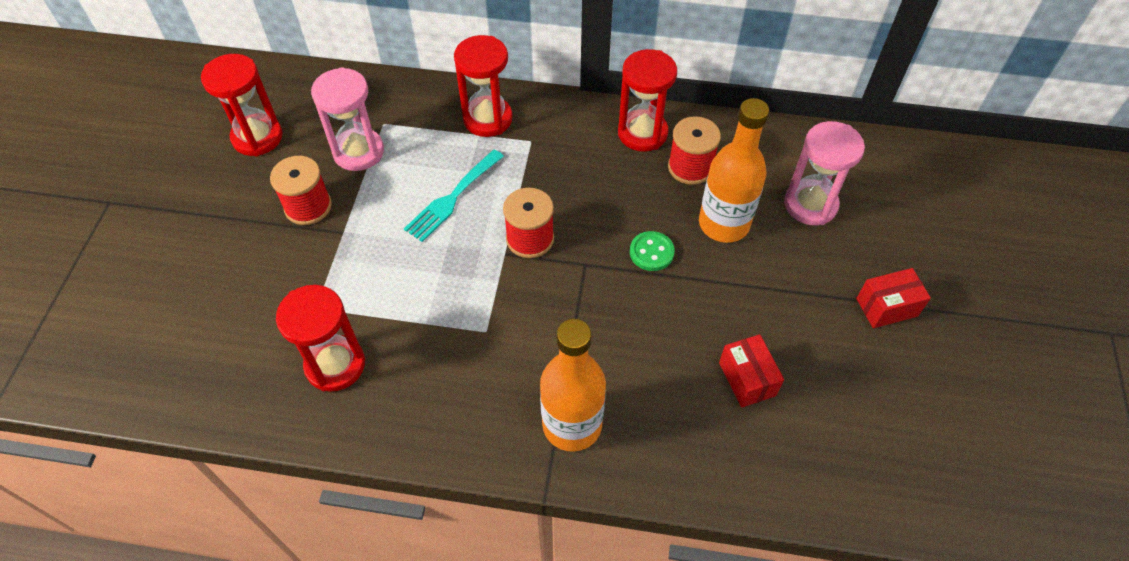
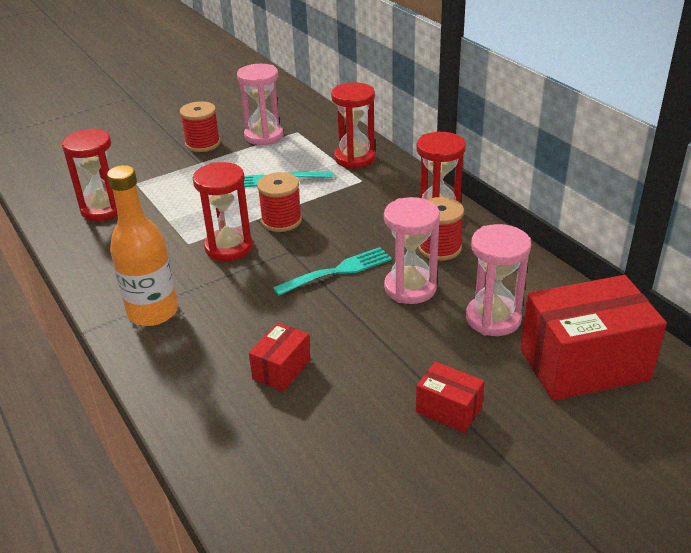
camera: 50 degrees right, 20 degrees down
red hourglass [201,54,283,157] -> red hourglass moved to [193,162,253,261]
green button [630,231,675,271] -> turquoise fork [273,247,392,296]
orange bottle [699,98,769,243] -> pink hourglass [384,197,440,304]
none -> red box [520,275,667,401]

